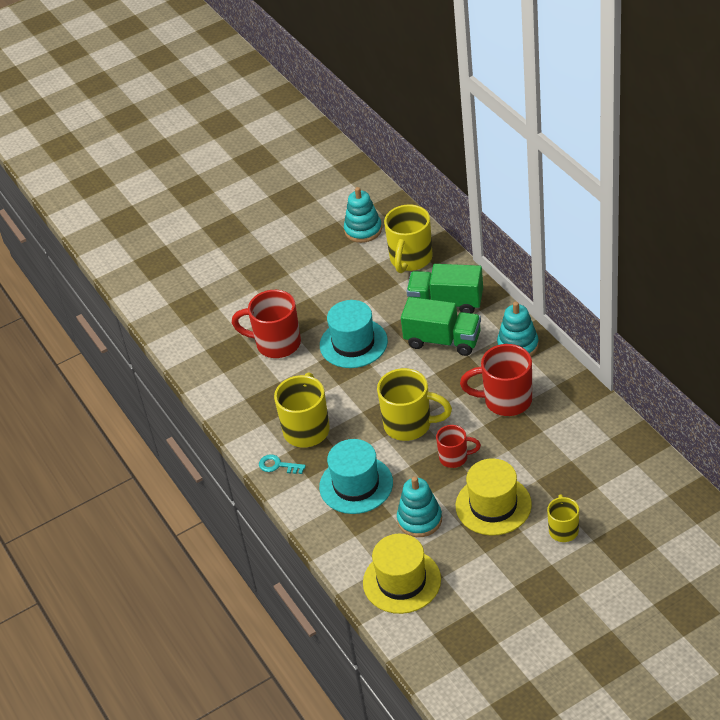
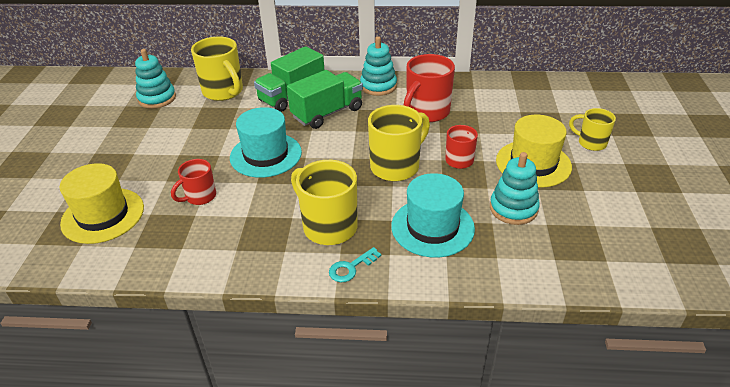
camera: 60 degrees left, 5 degrees down
red mug [232,290,301,358] -> red mug [171,159,216,205], size x0.59
yellow hat [363,534,441,614] -> yellow hat moved to [60,163,144,244]

